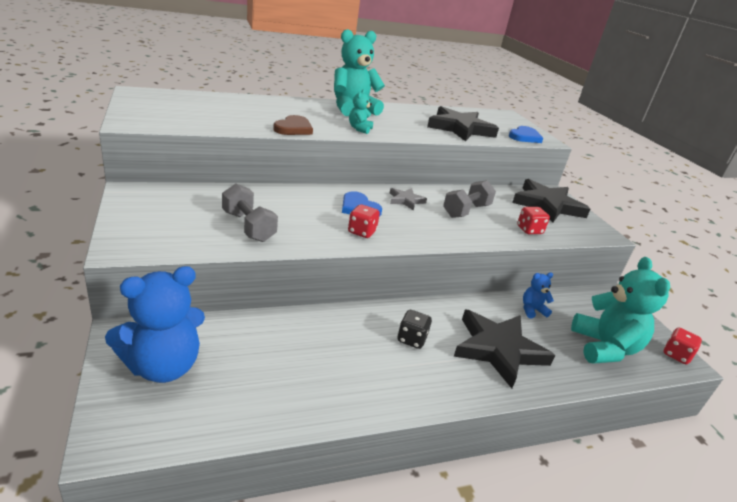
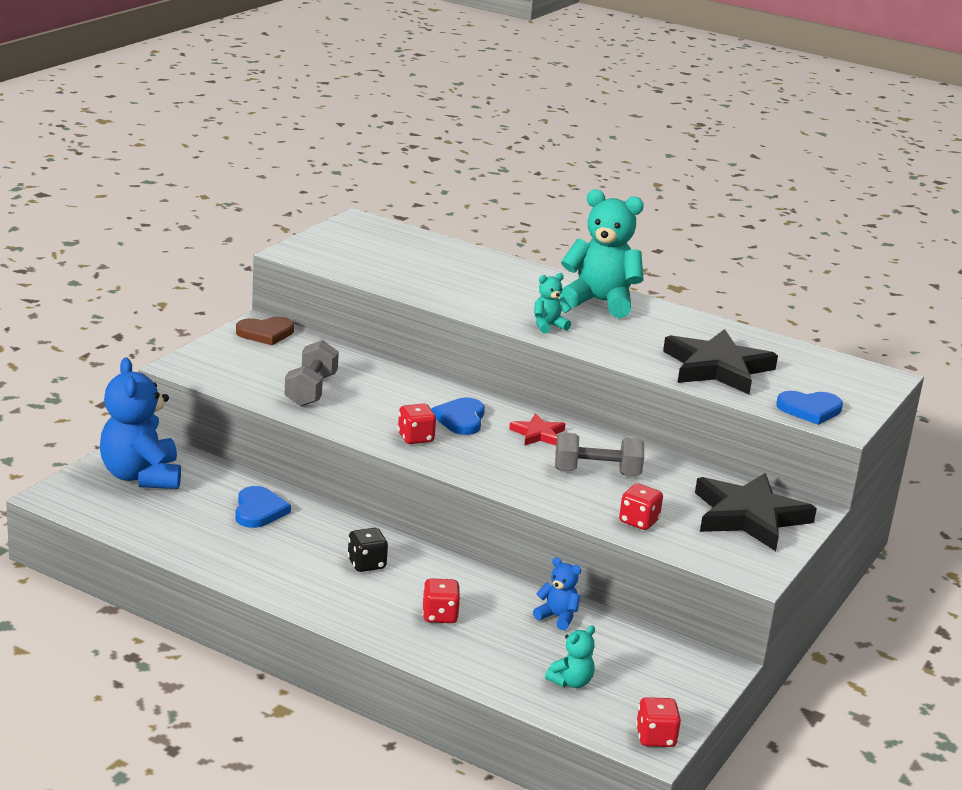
camera: 50 degrees right, 5 degrees down
blue teddy bear [105,266,205,383] -> blue teddy bear turned 60 degrees clockwise [100,357,181,489]
brown heart [273,115,313,135] -> brown heart moved to [236,317,294,345]
grey star [390,188,427,211] -> red star [509,413,565,446]
black star [454,310,555,388] -> red dice [423,578,461,623]
turquoise teddy bear [571,257,670,364] -> turquoise teddy bear [545,625,595,688], size x0.47
none -> blue heart [235,486,291,528]

